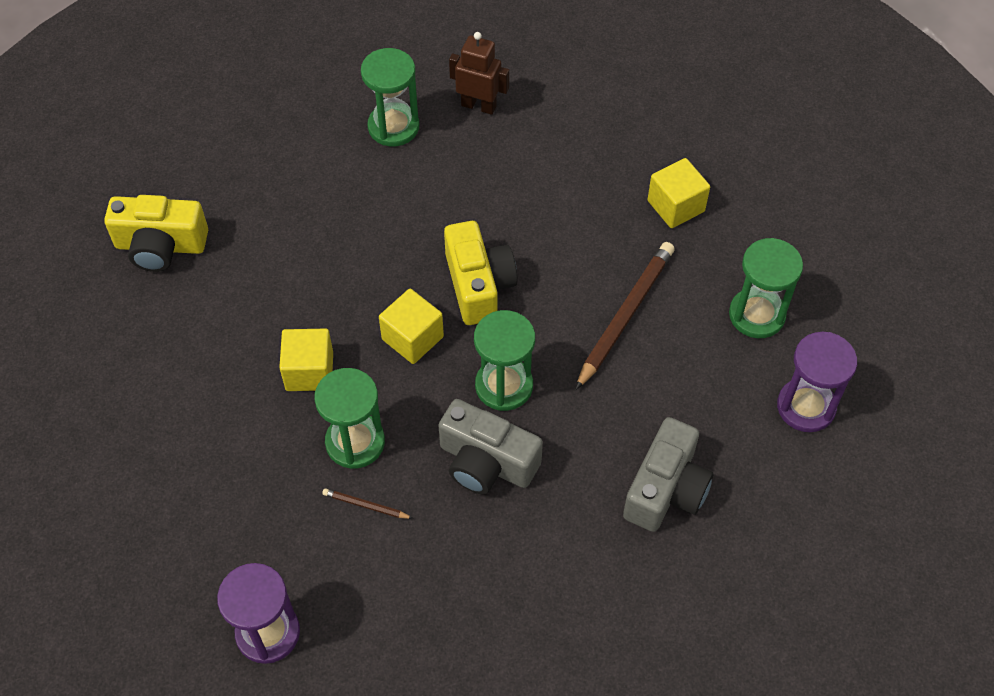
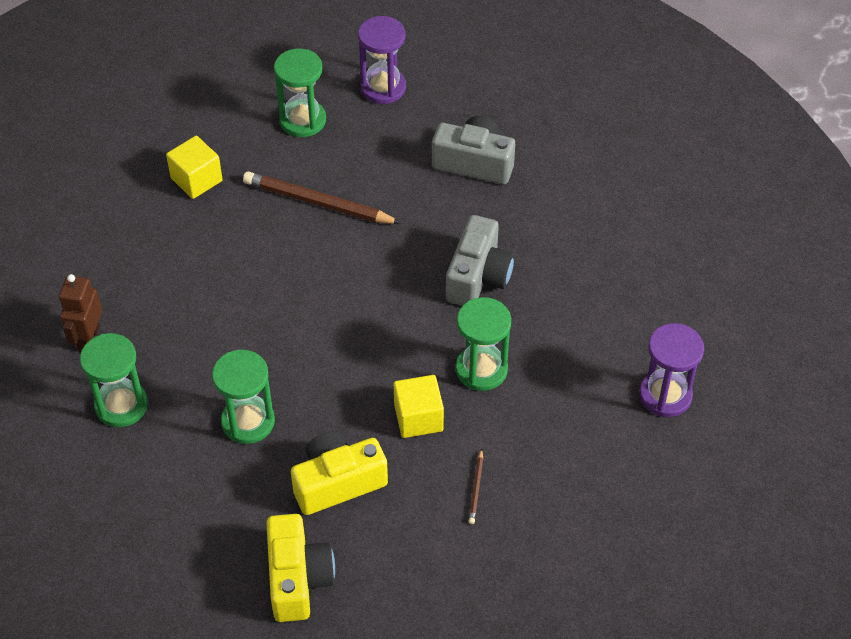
camera: 100 degrees left, 5 degrees down
brown pencil [322,488,413,519] -> brown pencil moved to [468,449,483,524]
yellow cube [379,289,444,364] -> none
yellow camera [444,221,517,325] -> yellow camera moved to [291,431,388,515]
green hourglass [474,310,535,411] -> green hourglass moved to [212,349,275,444]

